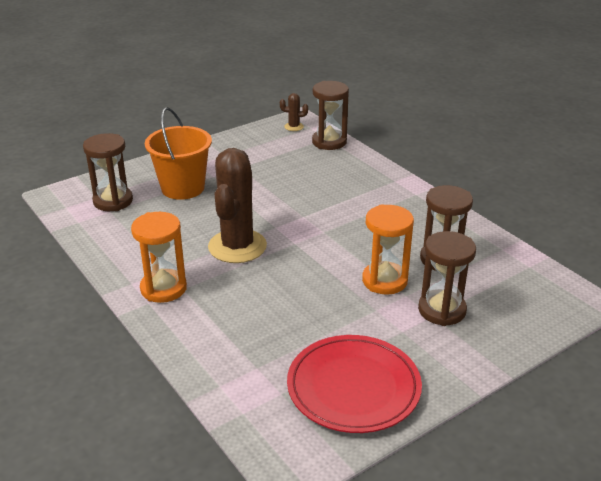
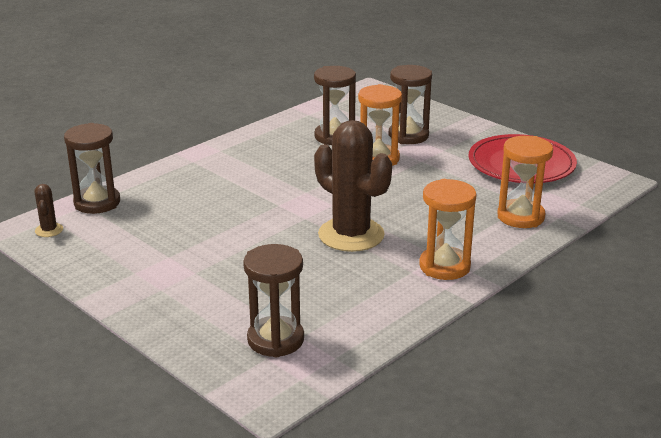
camera: 100 degrees left, 5 degrees down
orange bucket [145,107,212,200] -> none
brown cactus [208,148,267,263] -> brown cactus turned 45 degrees clockwise [314,120,392,252]
none -> orange hourglass [497,136,553,228]

